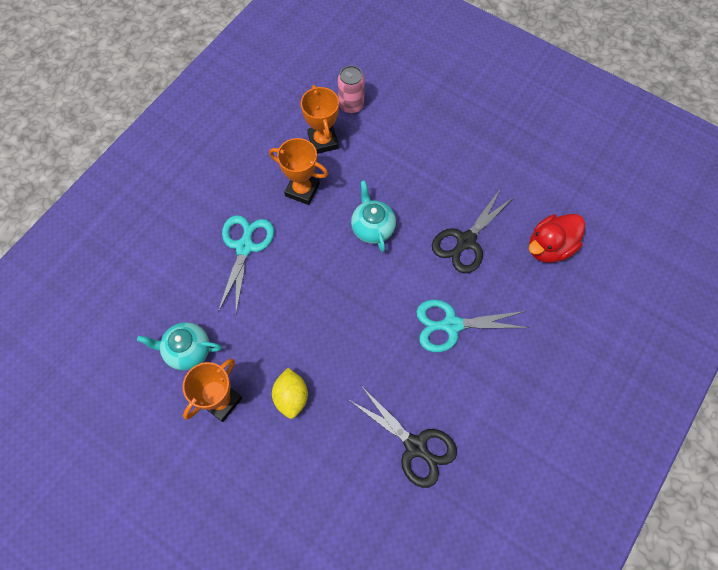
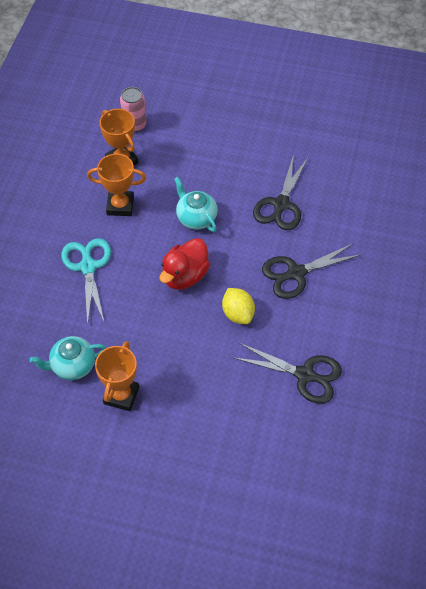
camera: 20 degrees left, 10 degrees down
yellow lemon [272,368,308,419] -> yellow lemon moved to [222,288,255,324]
turquoise scissors [416,300,529,352] -> black scissors [262,243,362,299]
red duck [529,214,585,263] -> red duck moved to [160,238,210,290]

